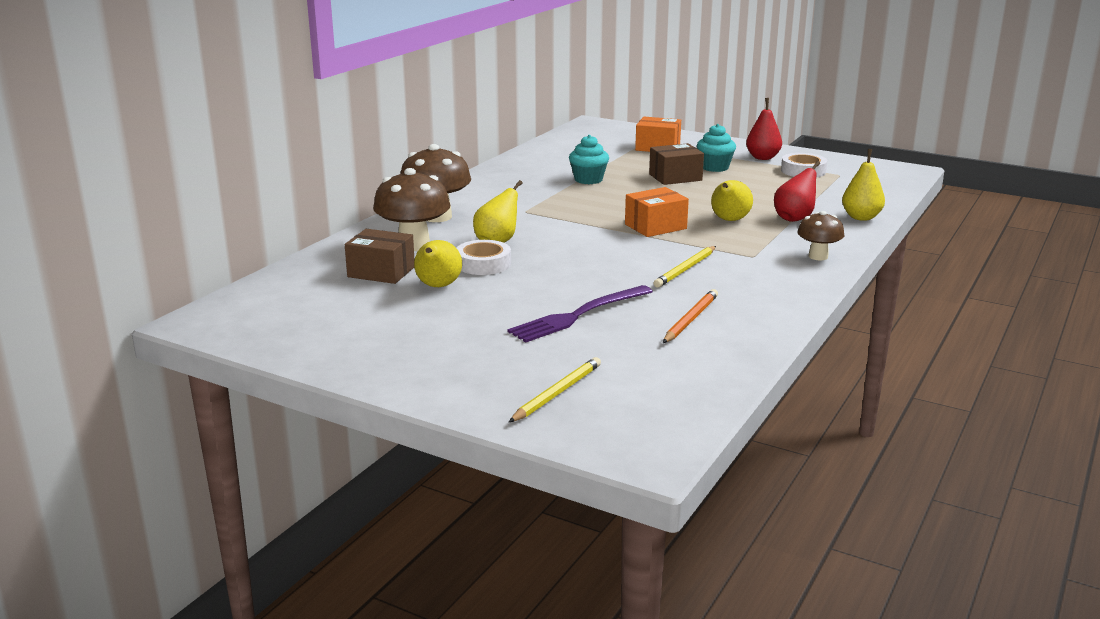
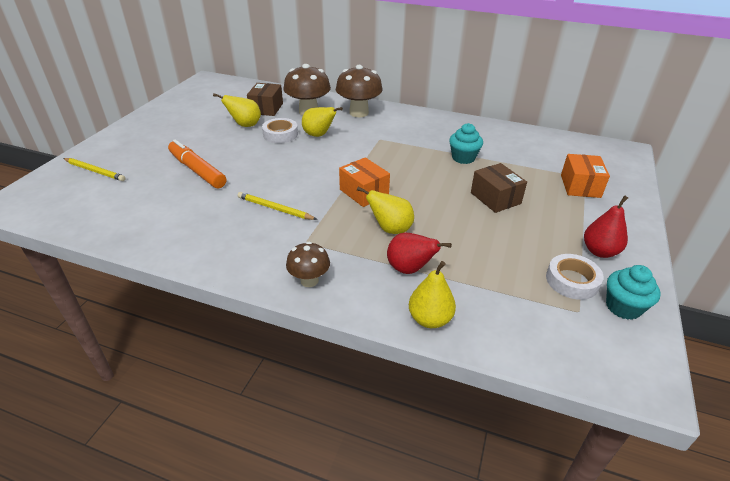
camera: 80 degrees right, 15 degrees up
purple fork [507,285,653,342] -> orange marker [168,139,226,189]
orange pencil [663,289,718,343] -> none
turquoise cupcake [697,124,736,172] -> turquoise cupcake moved to [606,265,660,320]

